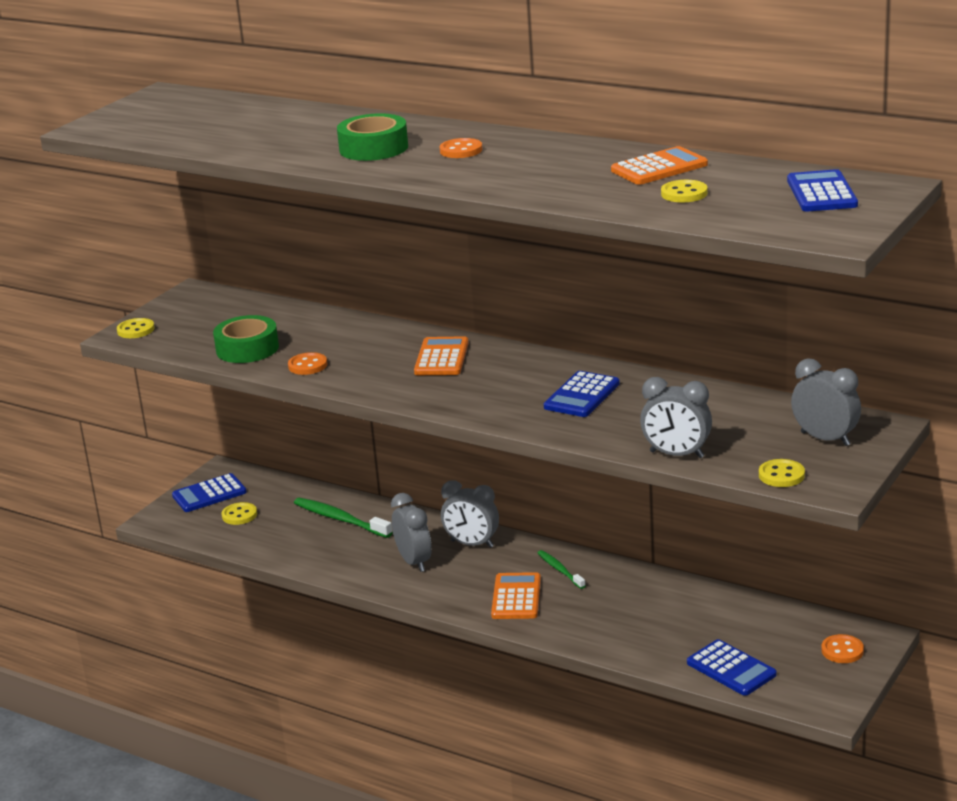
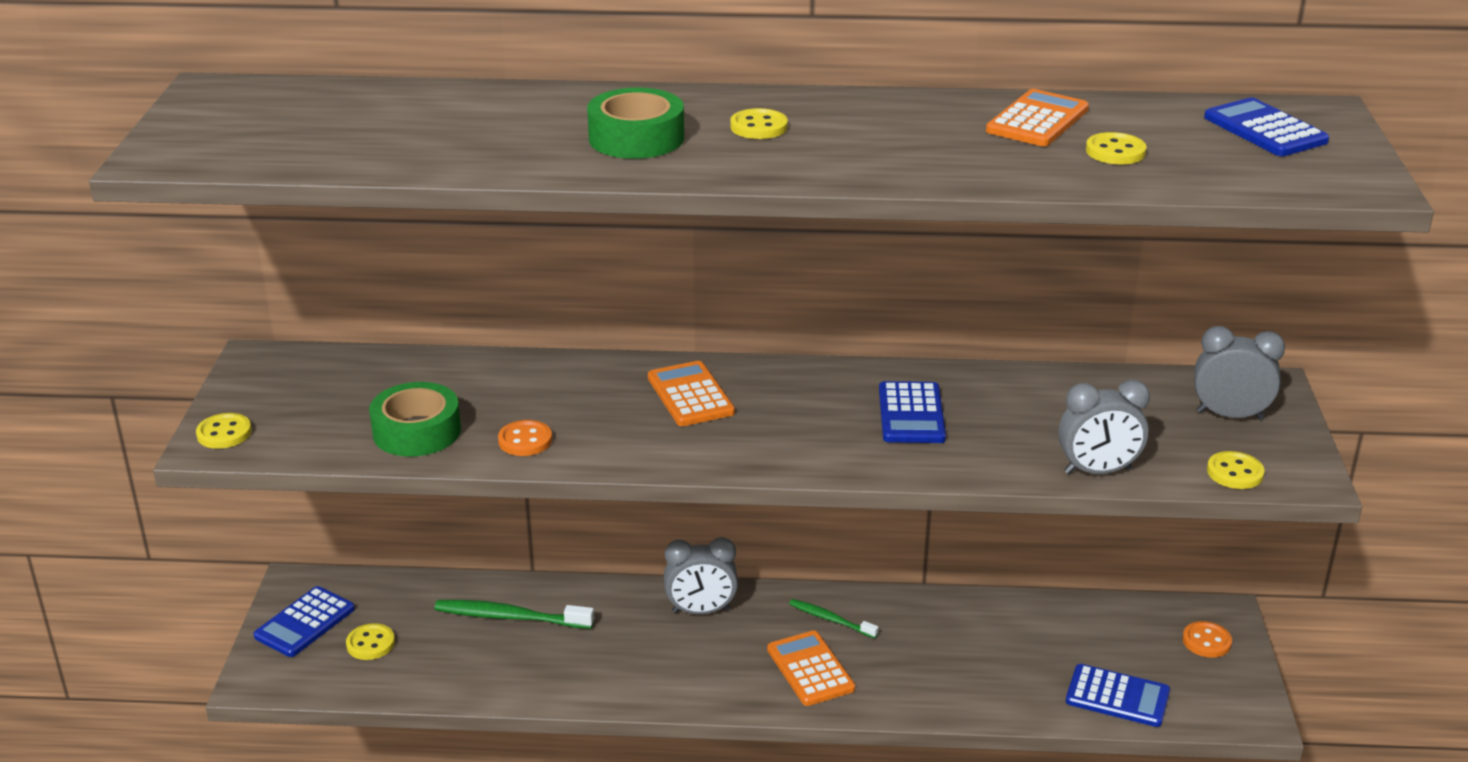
camera: 30 degrees left, 5 degrees up
grey clock [391,493,432,572] -> none
orange button [440,138,482,158] -> yellow button [730,108,788,139]

